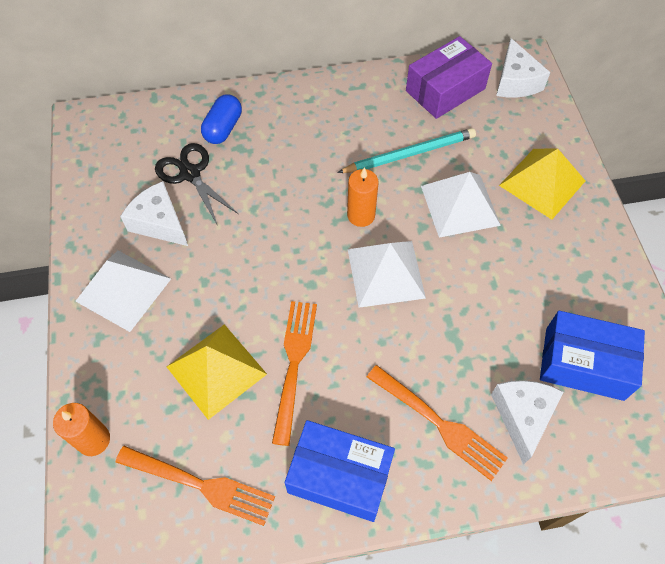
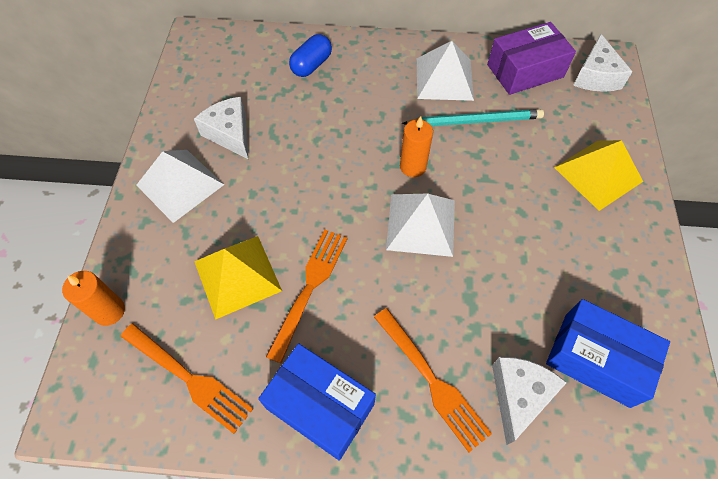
camera: 15 degrees right, 0 degrees up
black scissors [155,143,238,226] -> none
white pyramid [421,172,501,238] -> white pyramid moved to [417,41,474,101]

